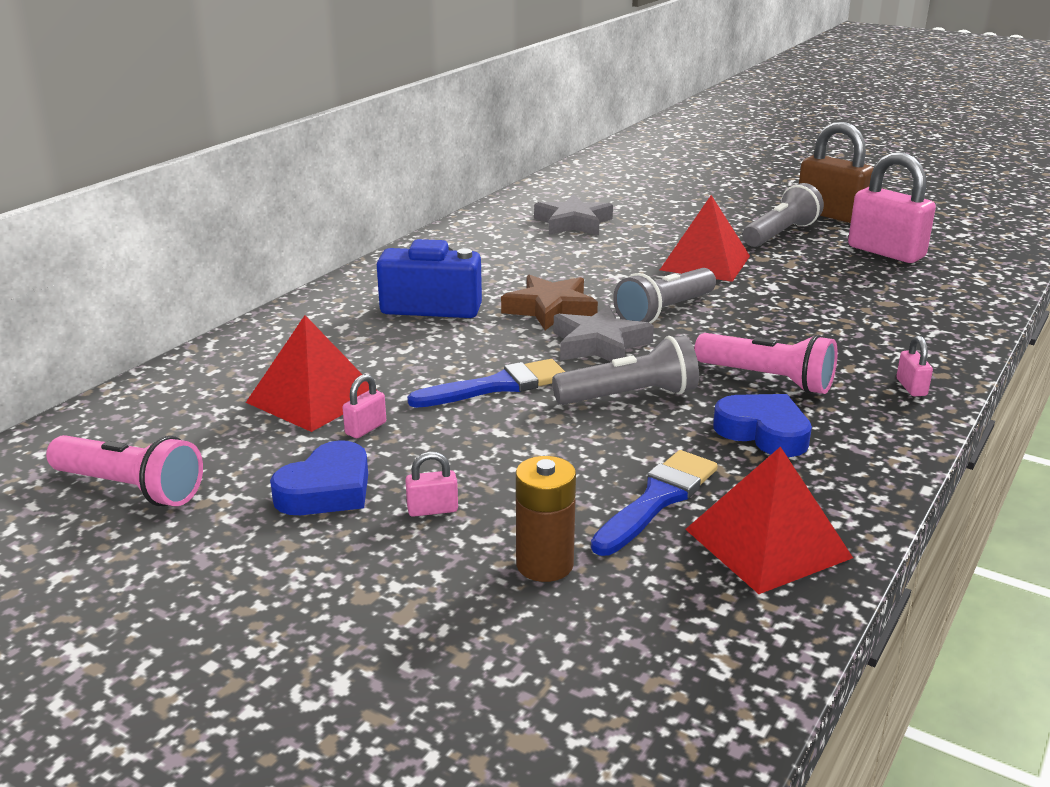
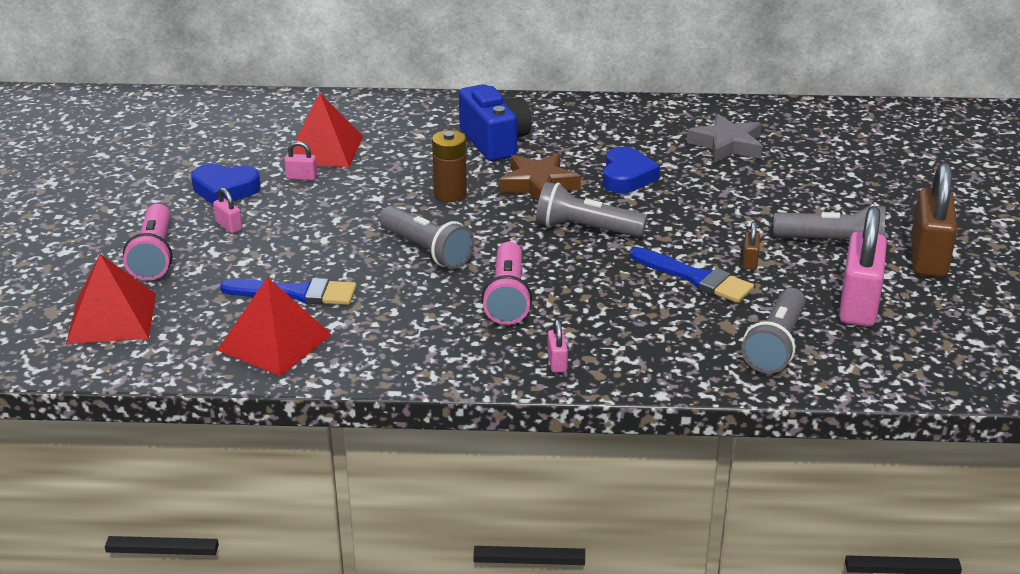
camera: 60 degrees right, 5 degrees up
pink flashlight [46,435,203,506] -> pink flashlight moved to [123,204,172,281]
blue brush [407,359,565,408] -> blue brush moved to [630,247,754,303]
brown battery [516,456,576,582] -> brown battery moved to [432,130,467,202]
grey star [553,305,654,362] -> none
red pyramid [660,195,750,282] -> red pyramid moved to [66,254,156,344]
blue heart [713,394,812,457] -> blue heart moved to [603,147,660,193]
pink padlock [896,335,933,396] -> pink padlock turned 60 degrees counterclockwise [547,319,568,373]
none -> brown padlock [742,221,760,270]
none -> grey flashlight [742,288,806,374]

